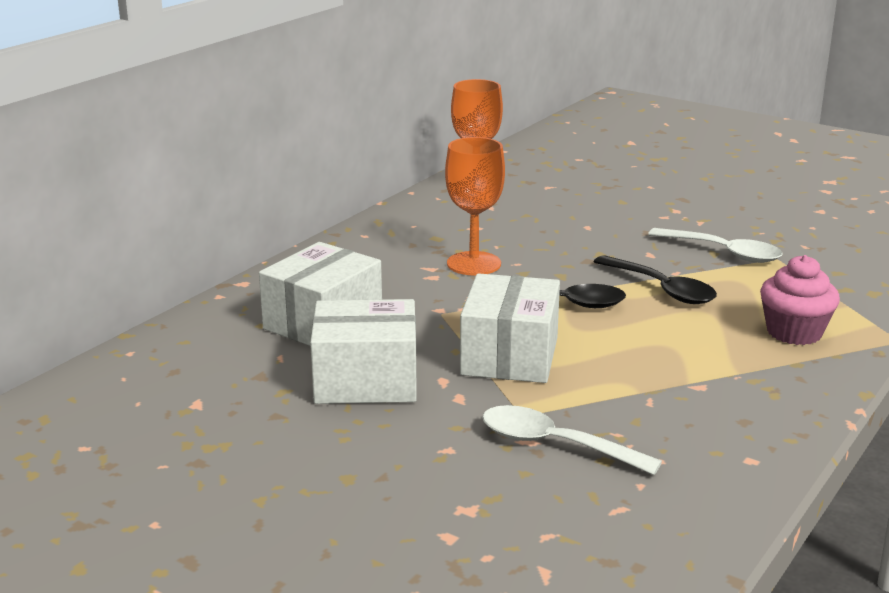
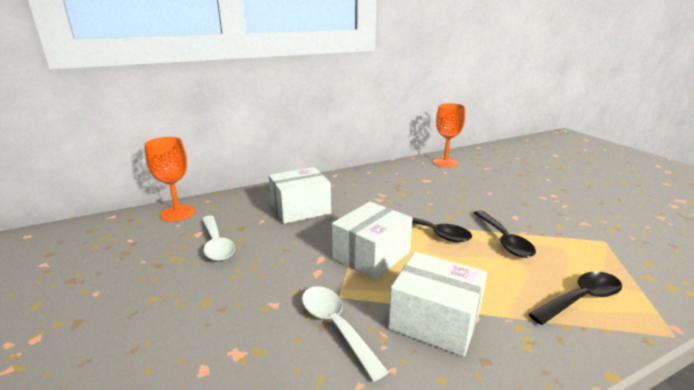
camera: 30 degrees right, 0 degrees up
white box [310,299,417,404] -> white box moved to [388,252,487,357]
orange goblet [445,137,505,275] -> orange goblet moved to [144,137,195,222]
white spoon [648,228,783,263] -> white spoon moved to [202,215,235,261]
pink cupcake [760,255,840,345] -> black spoon [528,271,622,325]

